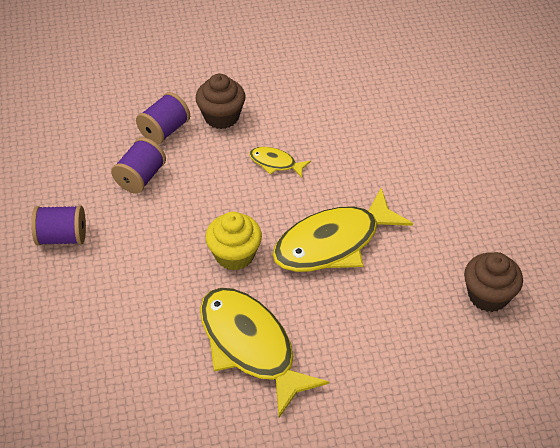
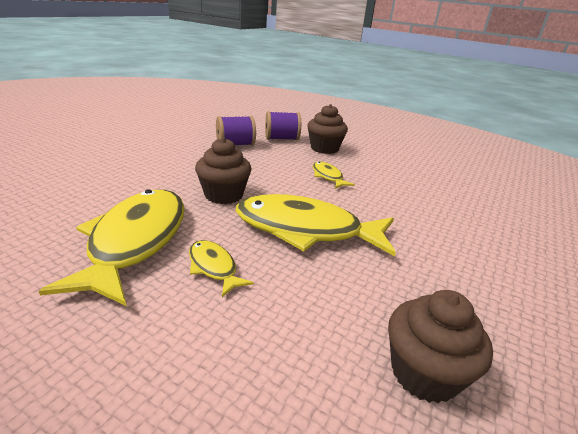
camera: 40 degrees right, 20 degrees down
purple spool [31,205,86,246] -> none
yellow cupcake [205,211,262,271] -> brown cupcake [195,137,251,204]
none -> yellow fish [189,240,254,297]

